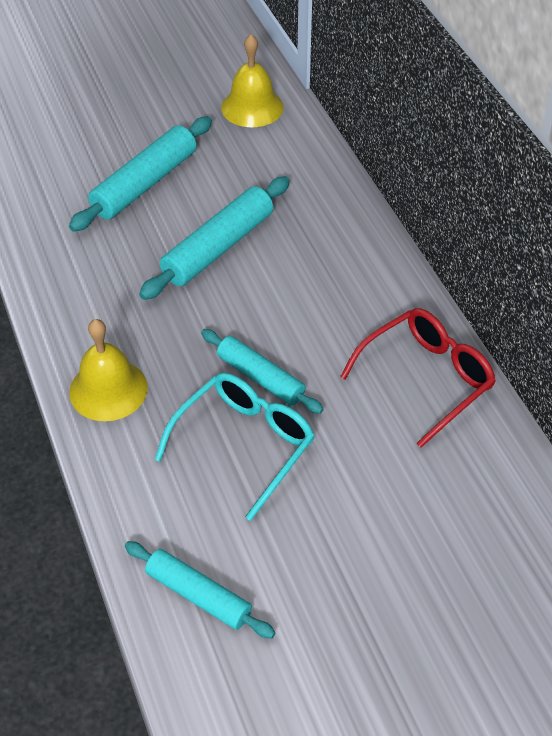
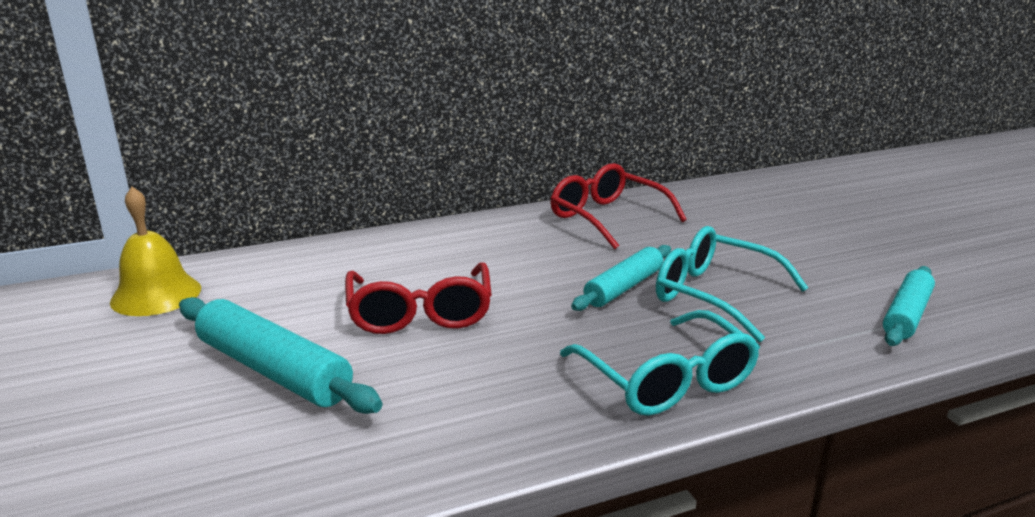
camera: 90 degrees left, 25 degrees down
yellow bell [69,319,148,421] -> turquoise glasses [560,310,760,416]
turquoise rolling pin [139,176,290,300] -> red glasses [345,262,492,334]

